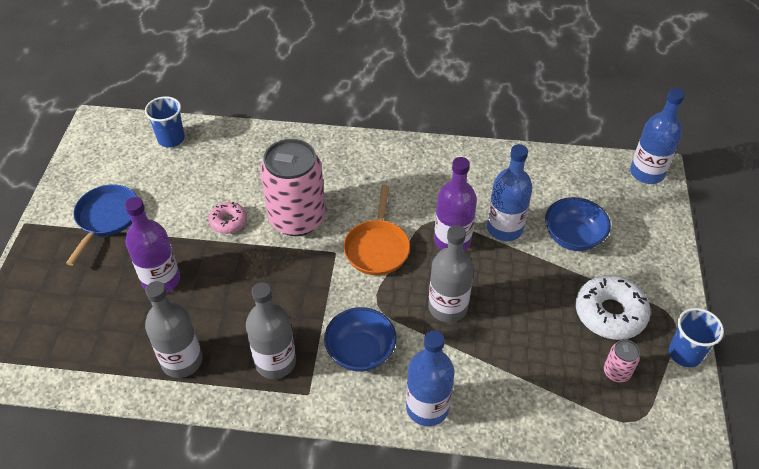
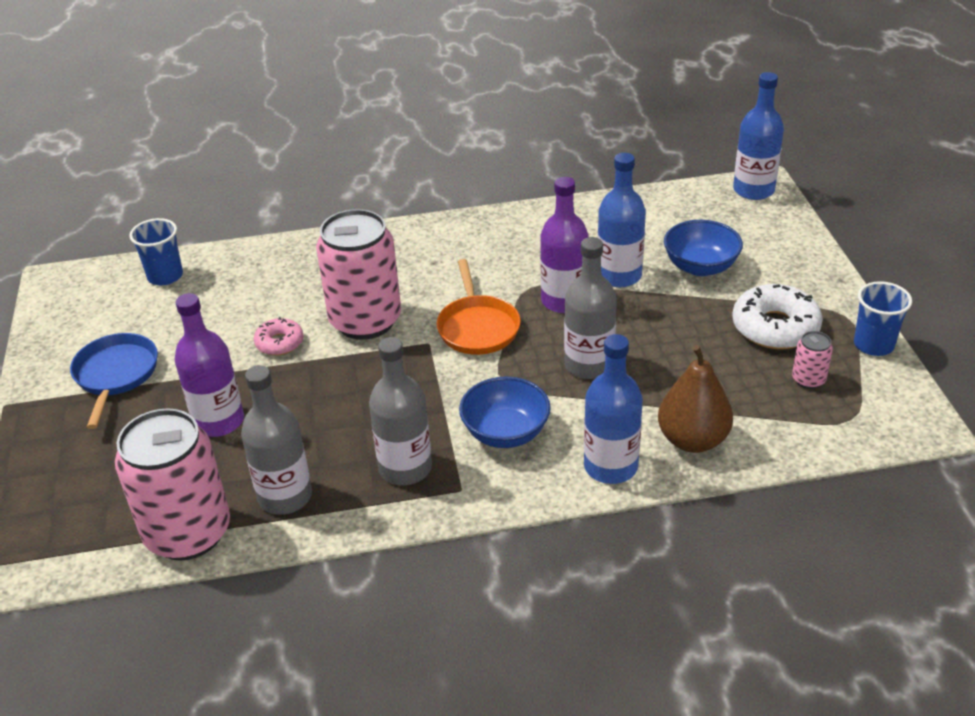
camera: 15 degrees left, 10 degrees down
none -> pink can [115,408,230,560]
none -> brown pear [658,345,733,453]

